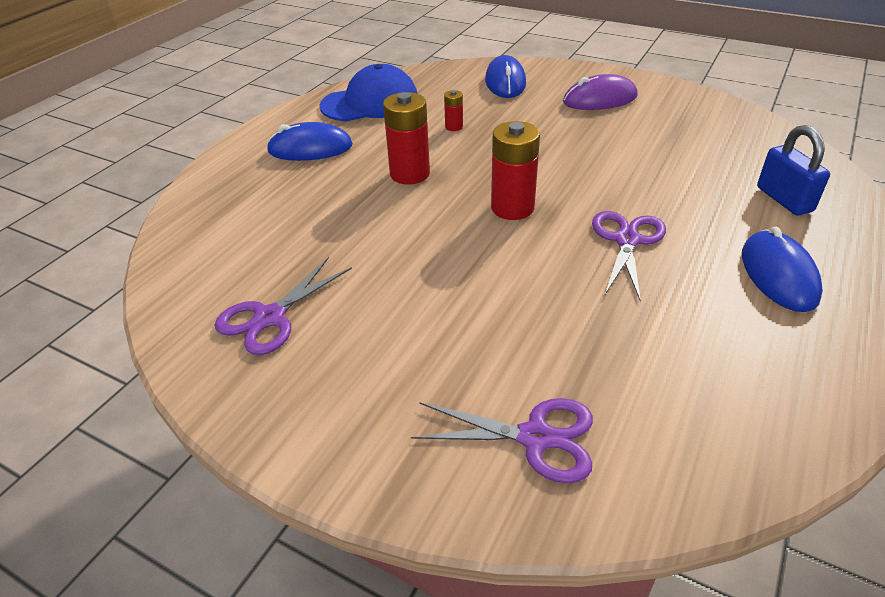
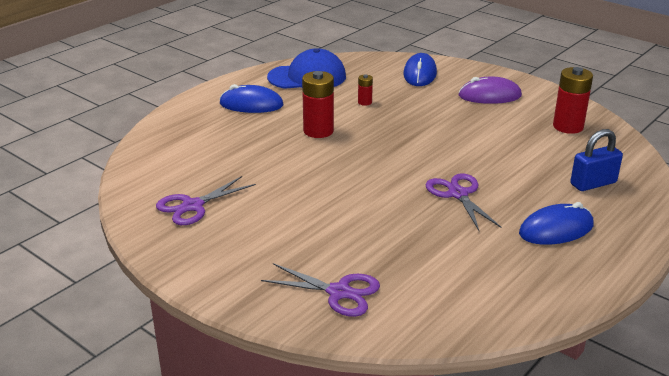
camera: 10 degrees right, 10 degrees down
red battery [491,121,540,220] -> red battery moved to [553,67,593,134]
purple scissors [592,211,666,302] -> purple scissors turned 45 degrees counterclockwise [425,173,502,231]
blue mouse [742,226,823,312] -> blue mouse turned 60 degrees clockwise [519,202,593,245]
blue padlock [757,125,830,215] -> blue padlock turned 75 degrees clockwise [570,129,623,191]

